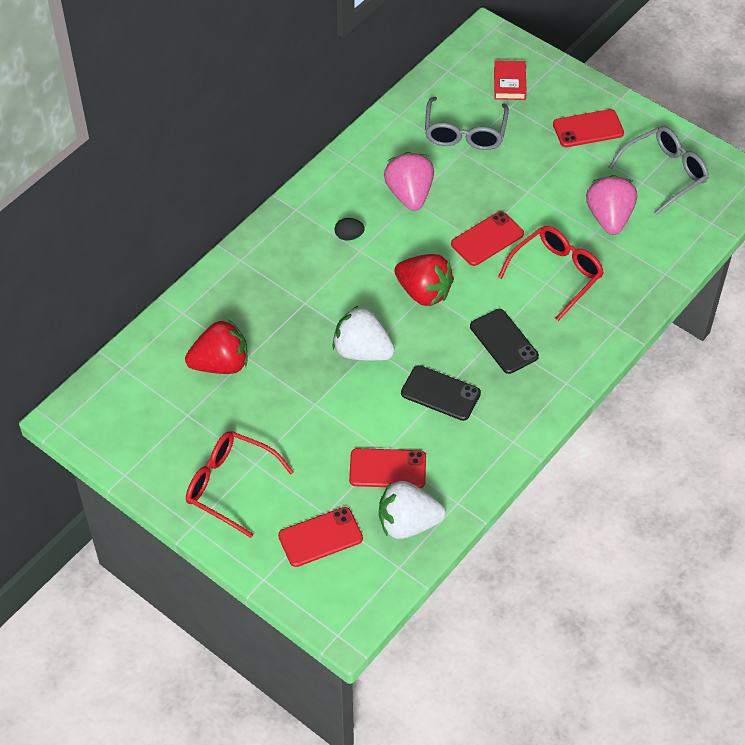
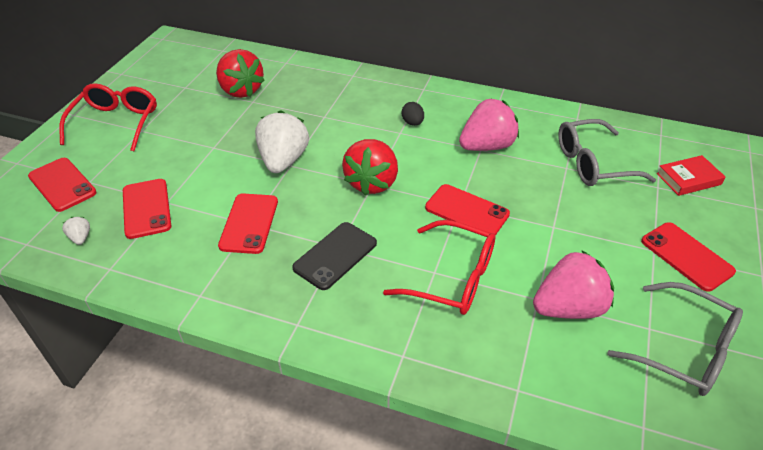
camera: 70 degrees right, 10 degrees down
white strawberry [379,481,446,539] -> white strawberry [62,217,90,245], size x0.42
black phone [401,365,481,421] -> red phone [218,193,278,254]

